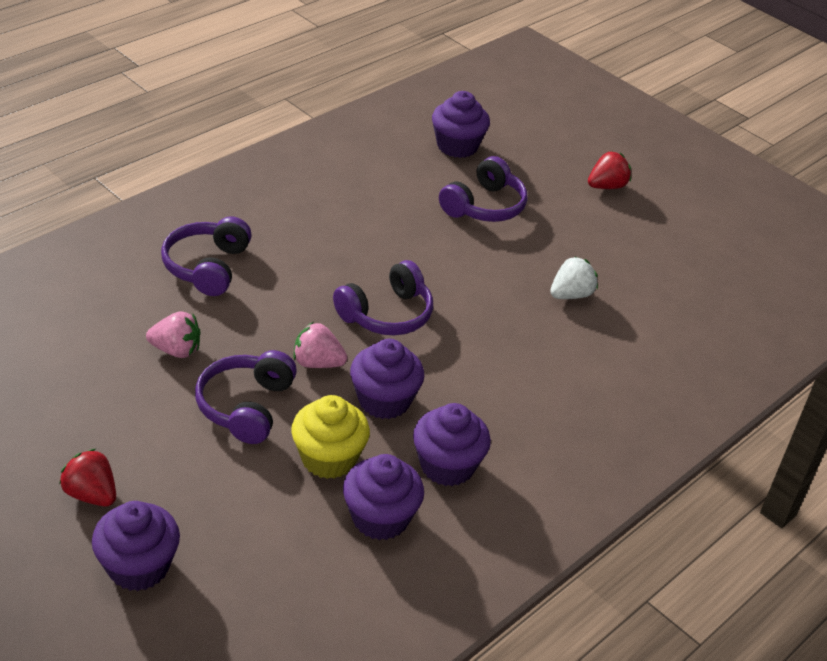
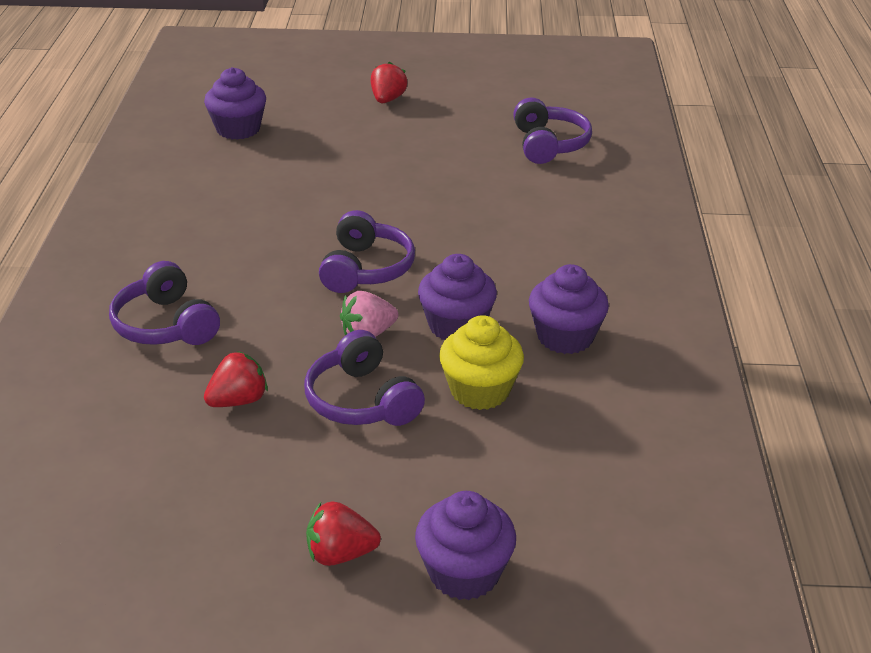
camera: 40 degrees left, 5 degrees down
pink strawberry [146,311,200,358] -> red strawberry [204,351,268,407]
purple cupcake [343,454,424,540] -> none
purple headphones [439,156,527,222] -> purple headphones moved to [513,97,592,164]
white strawberry [550,256,598,299] -> none

